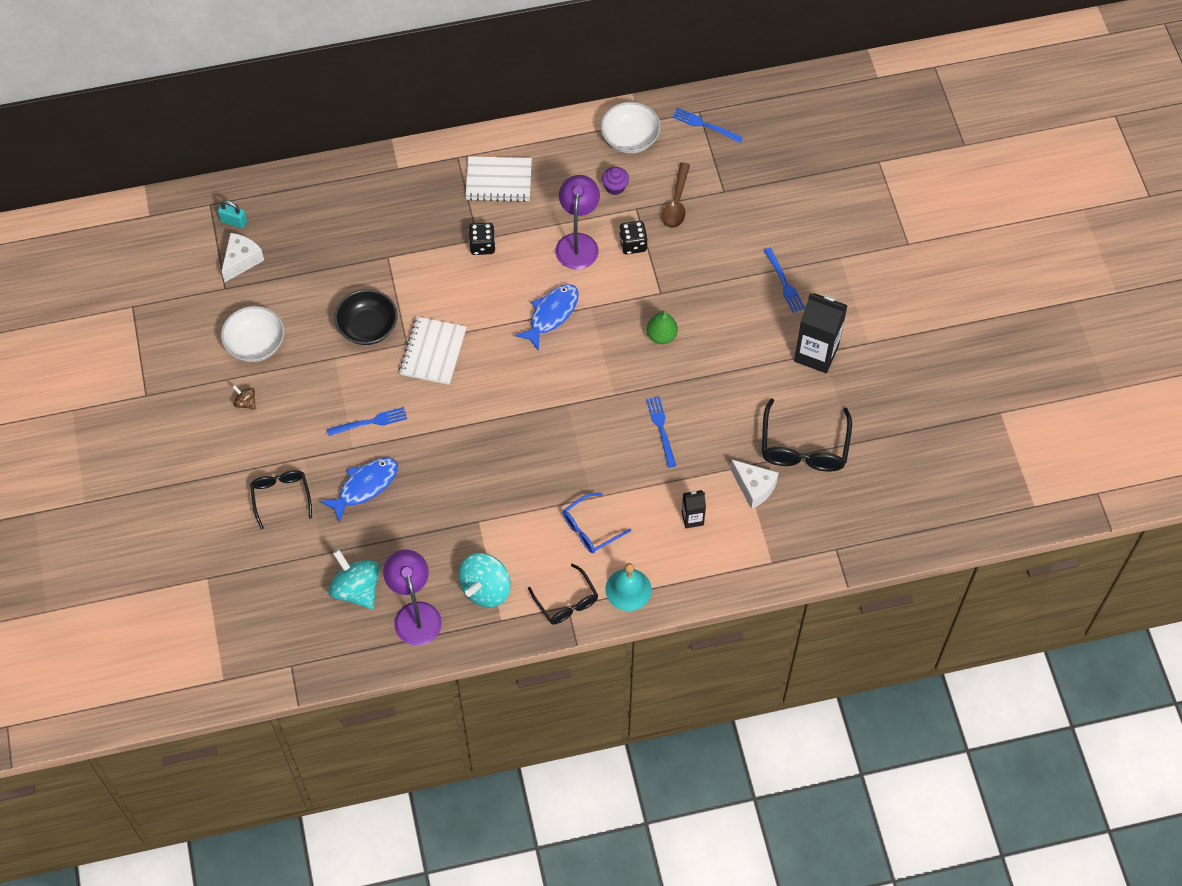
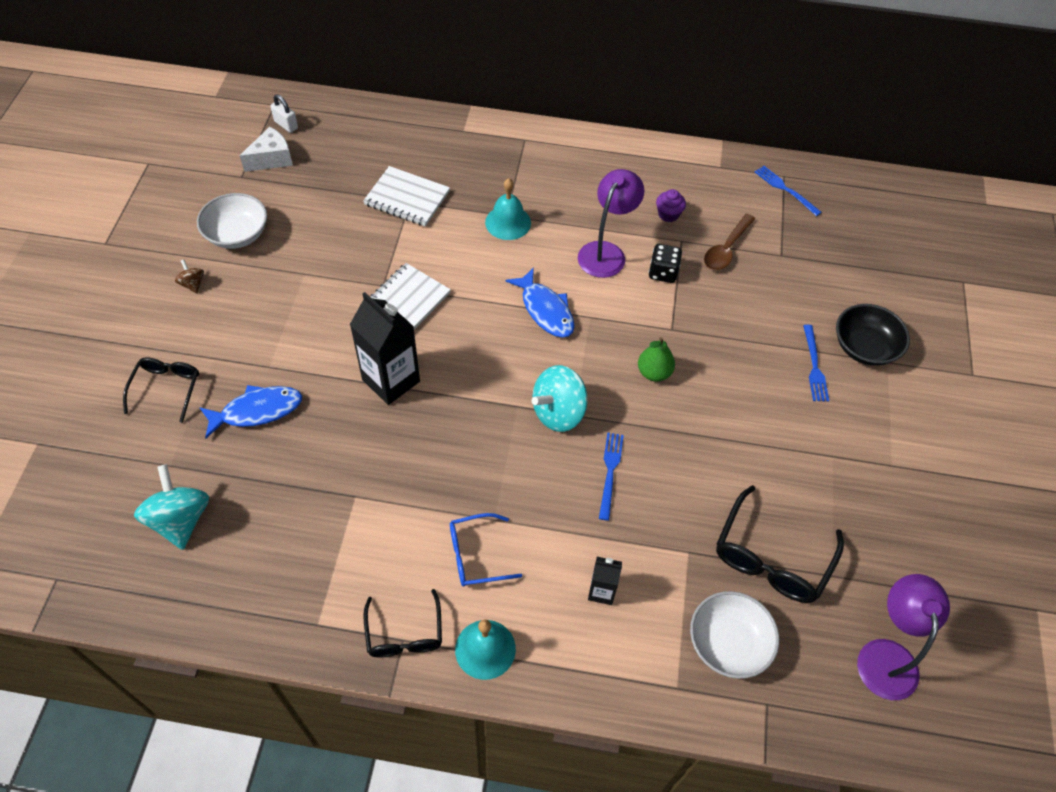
camera: 20 degrees right, 5 degrees down
turquoise padlock [218,200,247,228] -> white padlock [270,94,298,133]
blue fork [327,407,407,436] -> none
black bowl [334,289,398,345] -> black bowl moved to [836,304,910,366]
purple lamp [383,550,442,645] -> purple lamp moved to [857,574,950,700]
turquoise spinning top [459,553,511,607] -> turquoise spinning top moved to [532,365,588,432]
white notebook [466,156,532,202] -> white notebook moved to [363,166,450,226]
black dice [468,223,495,255] -> turquoise bell [485,178,531,240]
blue fish [514,284,579,351] -> blue fish turned 90 degrees clockwise [505,267,575,338]
white bowl [600,102,661,153] -> white bowl moved to [690,591,779,679]
white cheese [730,460,779,509] -> none
black carton [794,293,848,373] -> black carton moved to [350,292,420,405]

